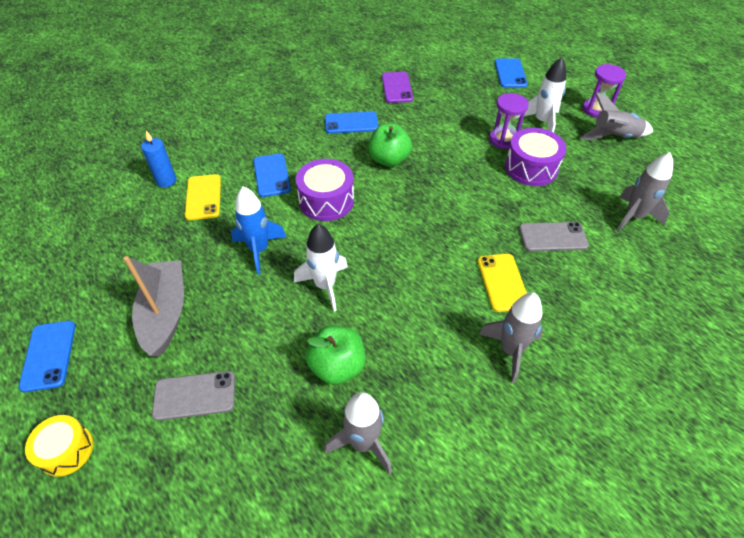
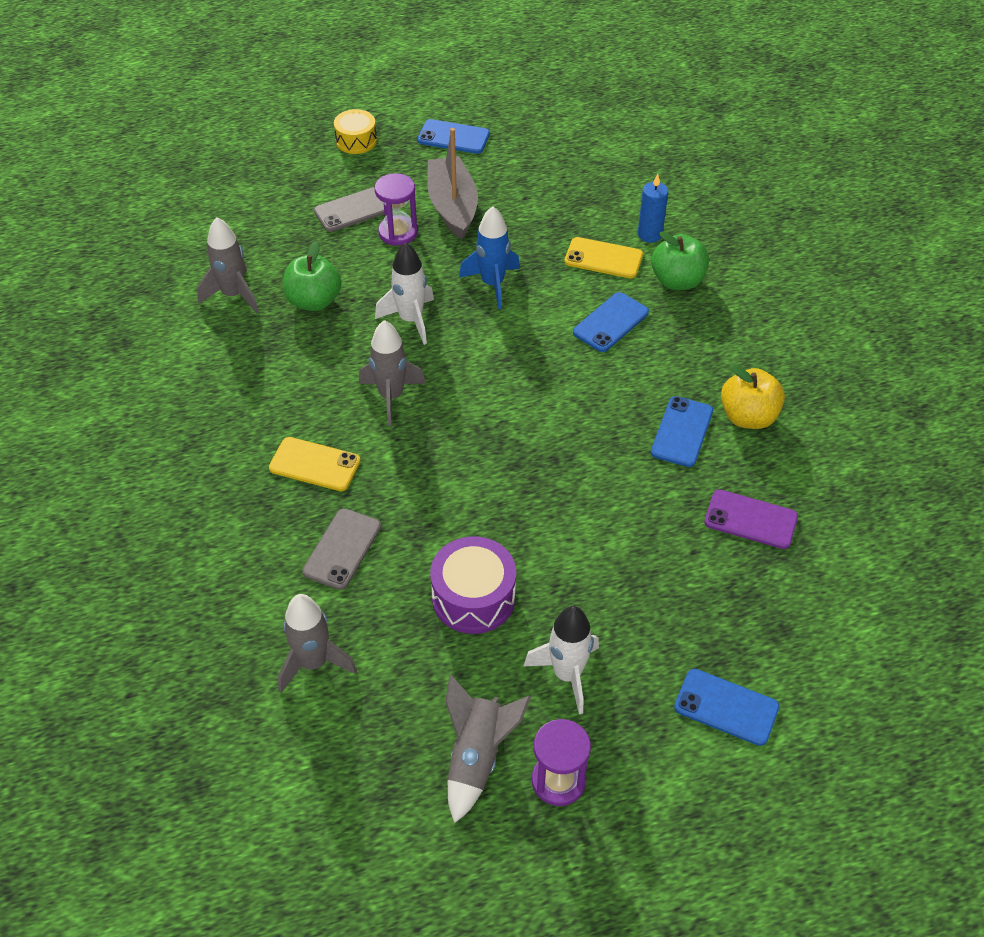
camera: 115 degrees right, 0 degrees up
grey boat [123,256,184,357] -> grey boat turned 120 degrees counterclockwise [427,128,478,239]
grey phone [152,371,235,421] -> grey phone turned 45 degrees clockwise [314,187,384,232]
blue phone [253,154,291,197] -> blue phone turned 60 degrees counterclockwise [573,292,649,352]
purple drum [296,159,354,221] -> none
green apple [368,124,412,167] -> green apple moved to [651,232,709,290]
grey rocket [479,293,543,383] -> grey rocket moved to [359,320,426,426]
purple hourglass [489,93,529,149] -> purple hourglass moved to [375,173,418,246]
none -> yellow apple [721,365,785,429]

